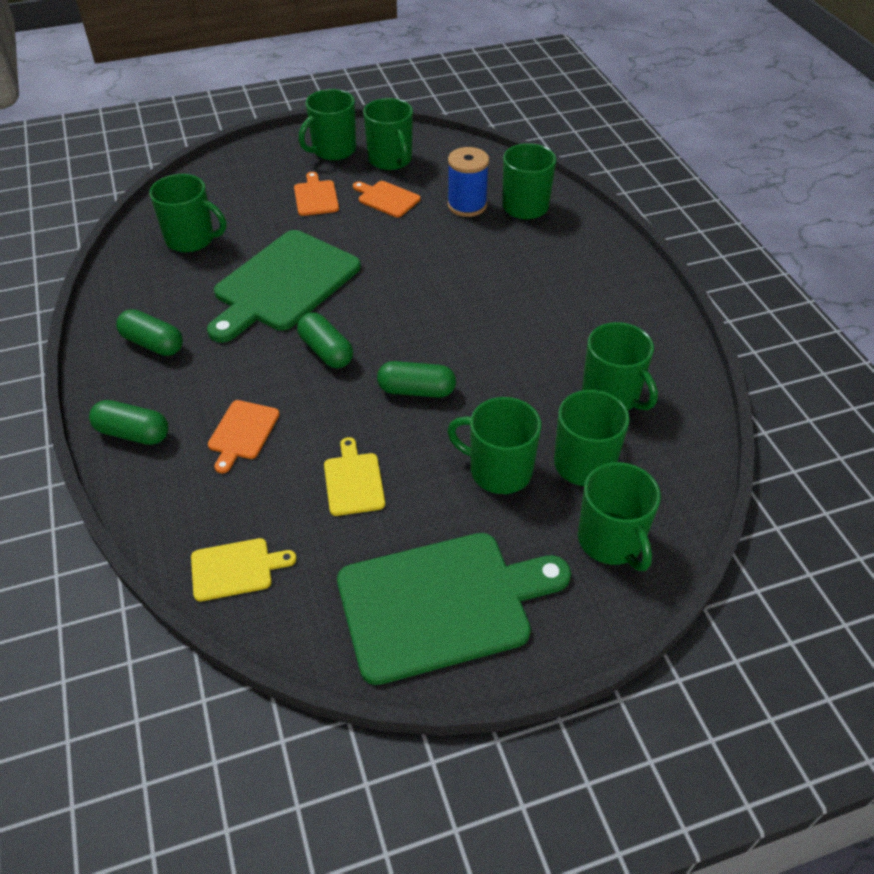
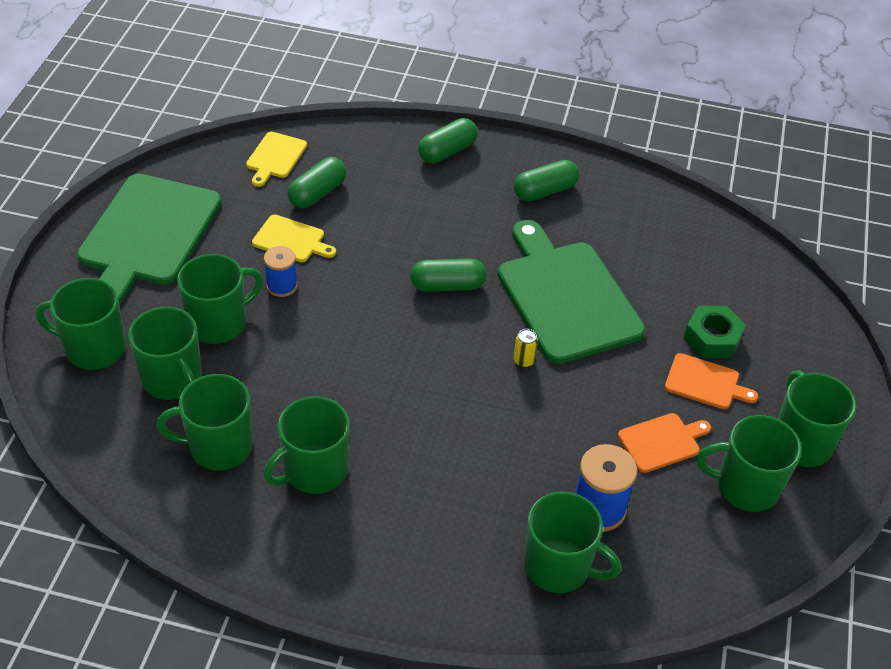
camera: 120 degrees right, 0 degrees up
green mug [149,174,226,252] -> green mug moved to [263,396,350,494]
orange cutting board [208,400,280,473] -> none
green capsule [377,361,456,398] -> green capsule moved to [287,157,346,208]
none -> blue spool [264,246,298,297]
none -> yellow can [514,329,538,368]
none -> green nut [684,306,746,358]

